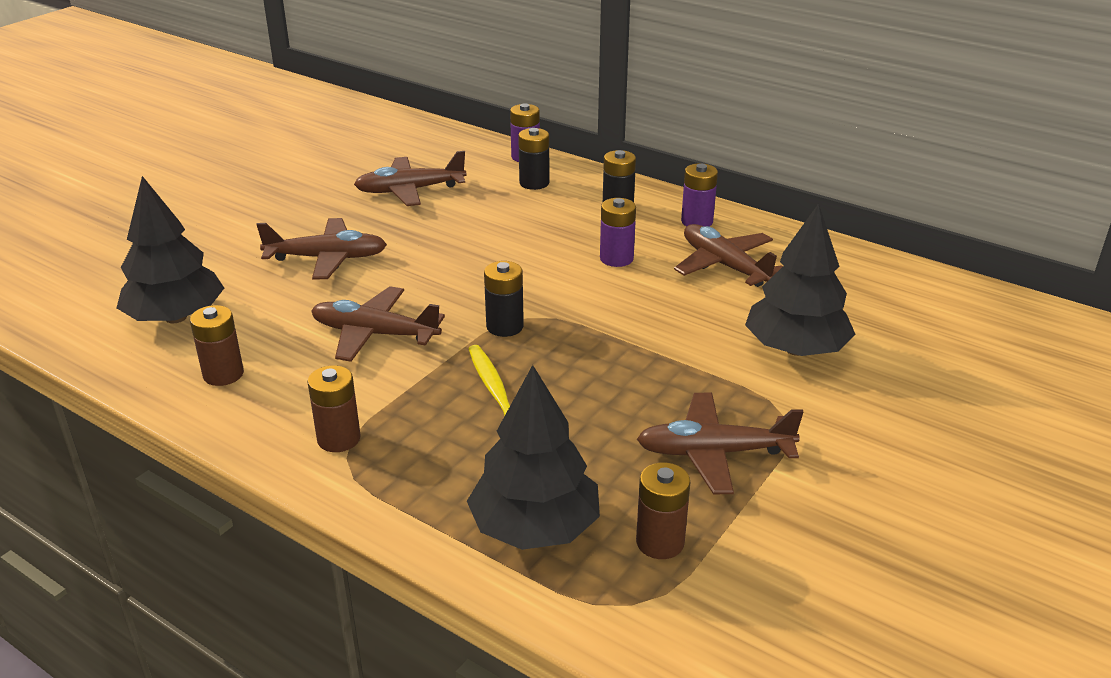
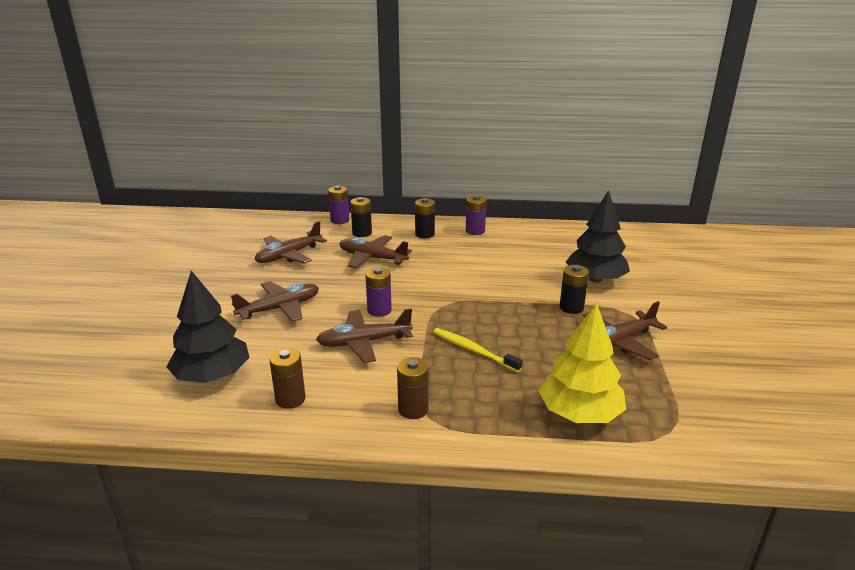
camera: 30 degrees left, 5 degrees down
black tree [467,365,600,550] -> yellow tree [538,303,626,423]
black battery [484,261,524,337] -> black battery moved to [560,265,589,314]
purple battery [600,198,636,267] -> purple battery moved to [365,267,392,317]
brown battery [636,462,690,559] -> none
brown plane [674,224,783,287] -> brown plane moved to [339,235,412,269]

